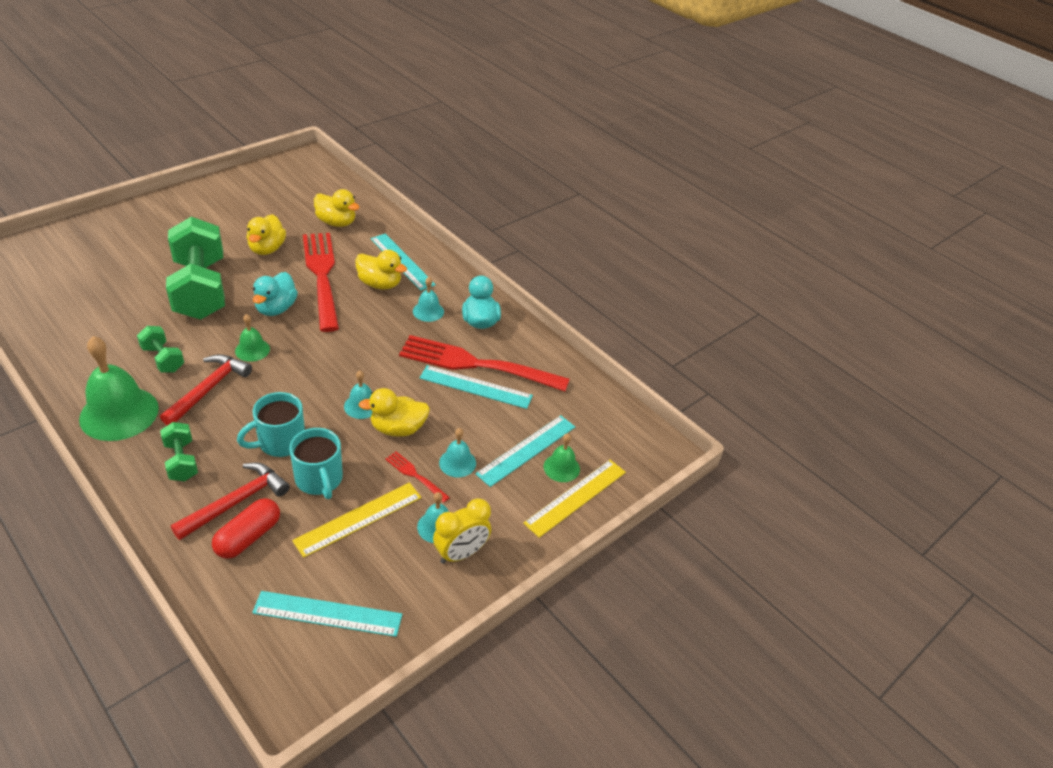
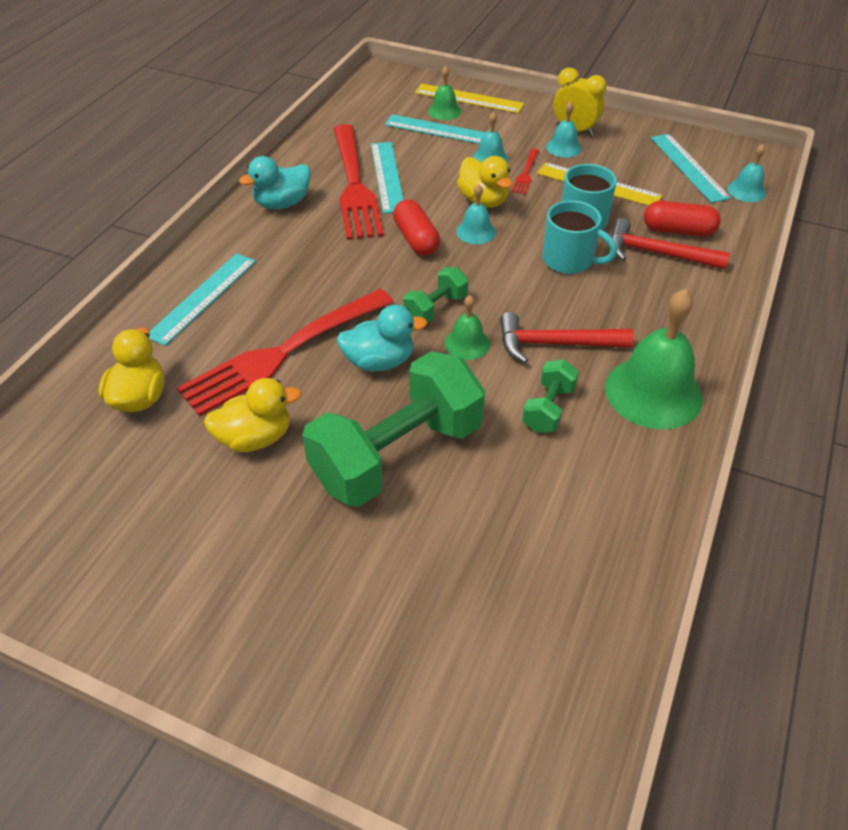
camera: 110 degrees left, 5 degrees up
green dumbbell [160,422,198,481] -> green dumbbell moved to [403,267,468,324]
yellow duck [355,250,407,289] -> none
turquoise bell [413,277,444,322] -> turquoise bell moved to [727,144,766,202]
none -> red capsule [393,199,440,256]

